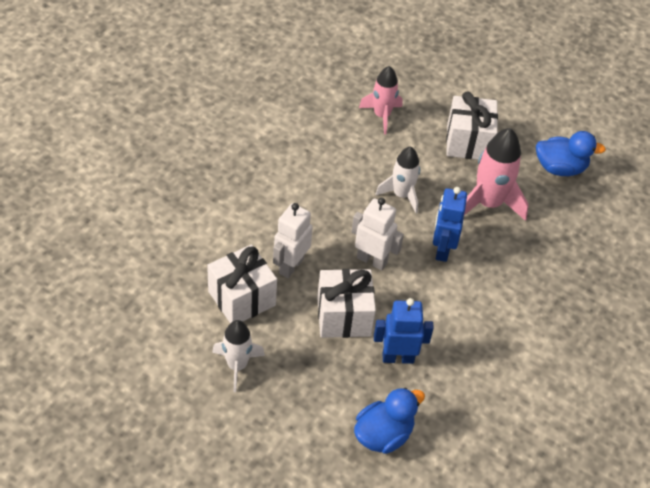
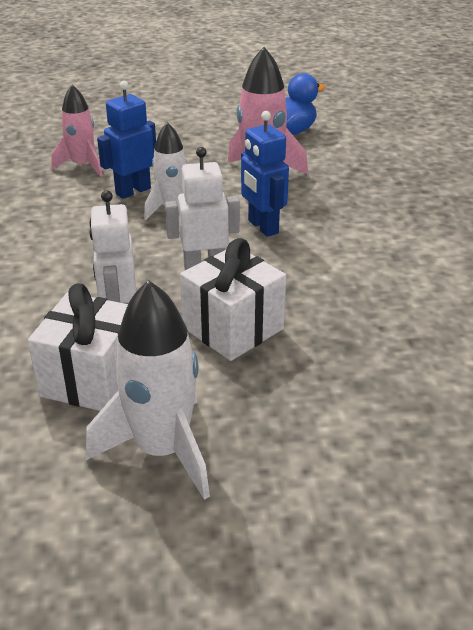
camera: 35 degrees left, 15 degrees down
white rocket [212,320,265,392] -> white rocket [86,280,210,500], size x1.53
blue duck [354,387,425,454] -> none
blue robot [374,298,434,364] -> blue robot moved to [97,81,156,199]
white gift [446,92,498,160] -> none

